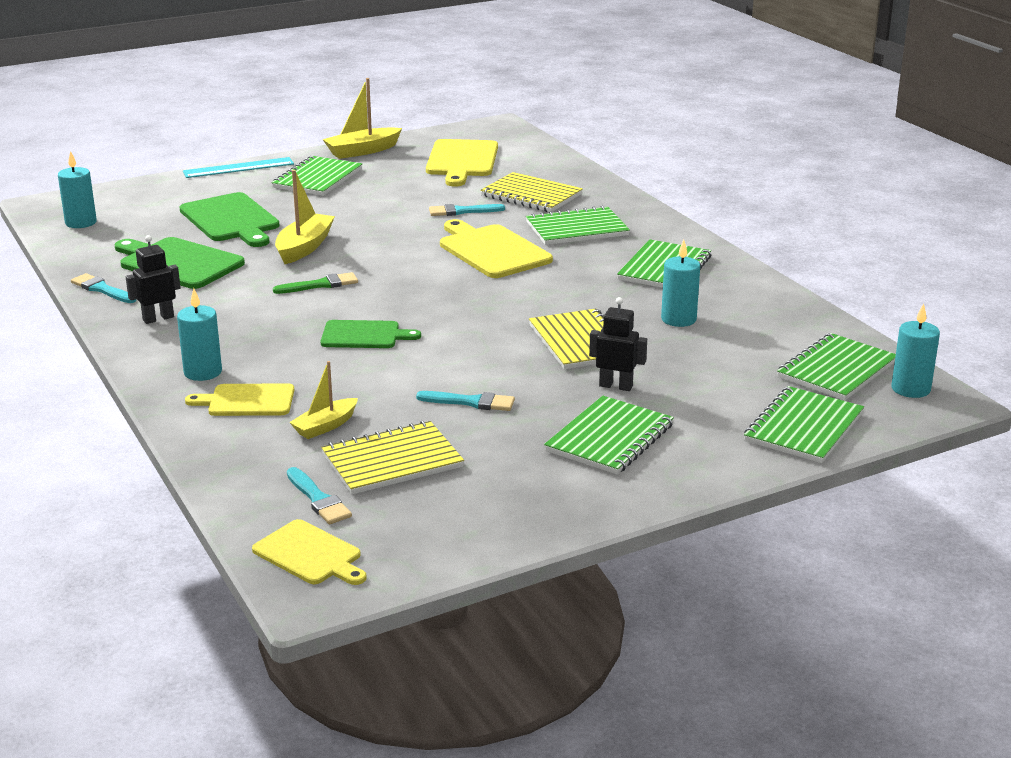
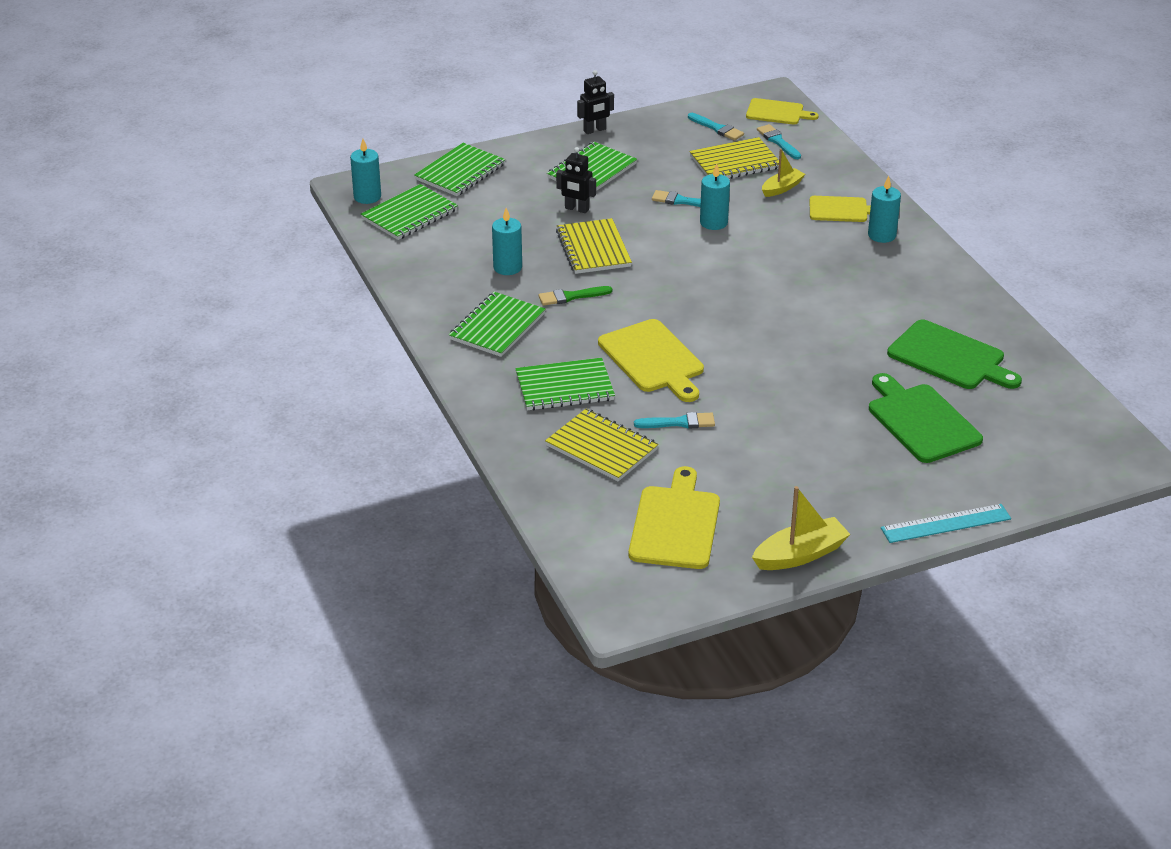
camera: 175 degrees left, 10 degrees up
turquoise candle [58,151,97,228] -> turquoise candle moved to [700,163,730,230]
turquoise brush [71,273,136,303] -> turquoise brush moved to [688,113,744,141]
black robot [126,235,181,324] -> black robot moved to [577,70,614,134]
yellow cutting board [252,519,367,585] -> yellow cutting board turned 150 degrees clockwise [746,98,819,125]
green notebook [271,156,362,196] -> none
green brush [273,272,358,294] -> green brush moved to [538,286,612,306]
yellow boat [275,170,335,264] -> none
green cutting board [321,320,421,348] -> none

